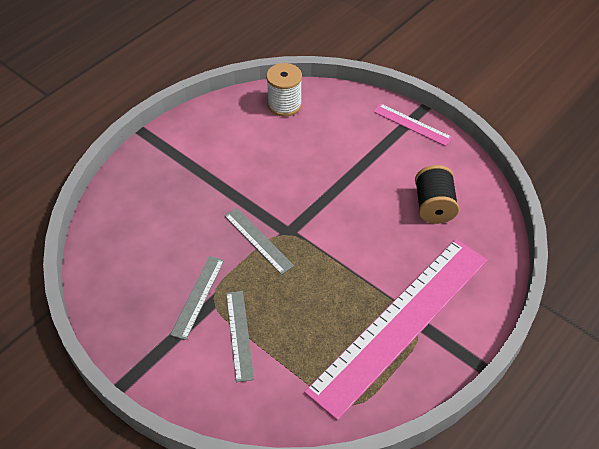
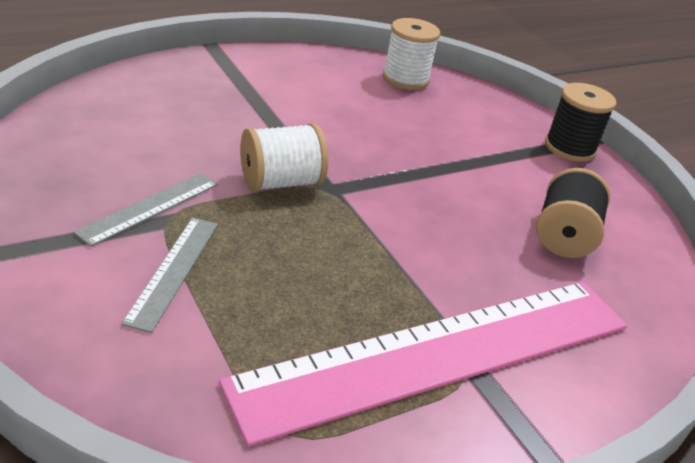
camera: 15 degrees right, 15 degrees down
grey ruler [224,208,294,275] -> white spool [240,123,328,192]
pink ruler [373,103,453,146] -> black spool [545,83,616,162]

